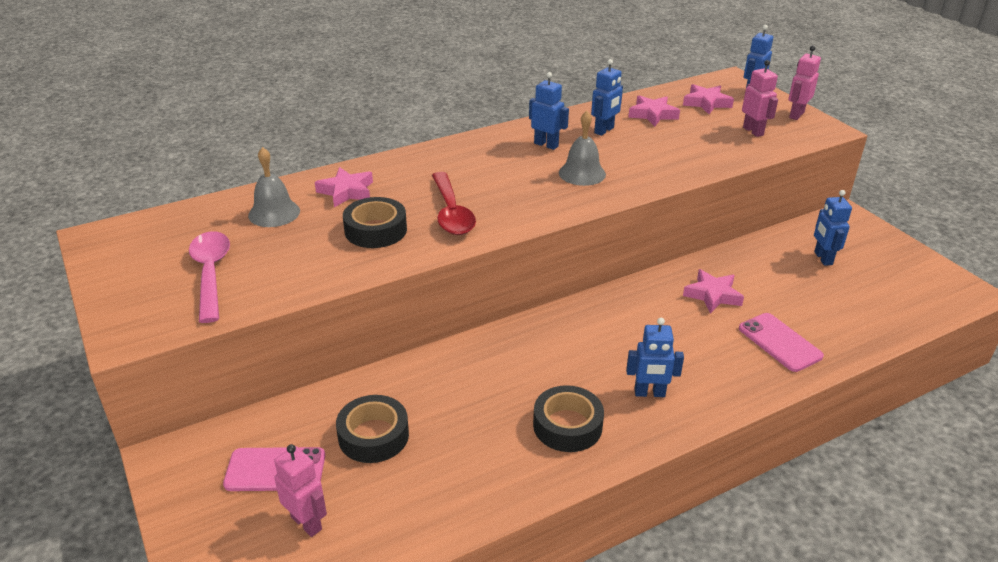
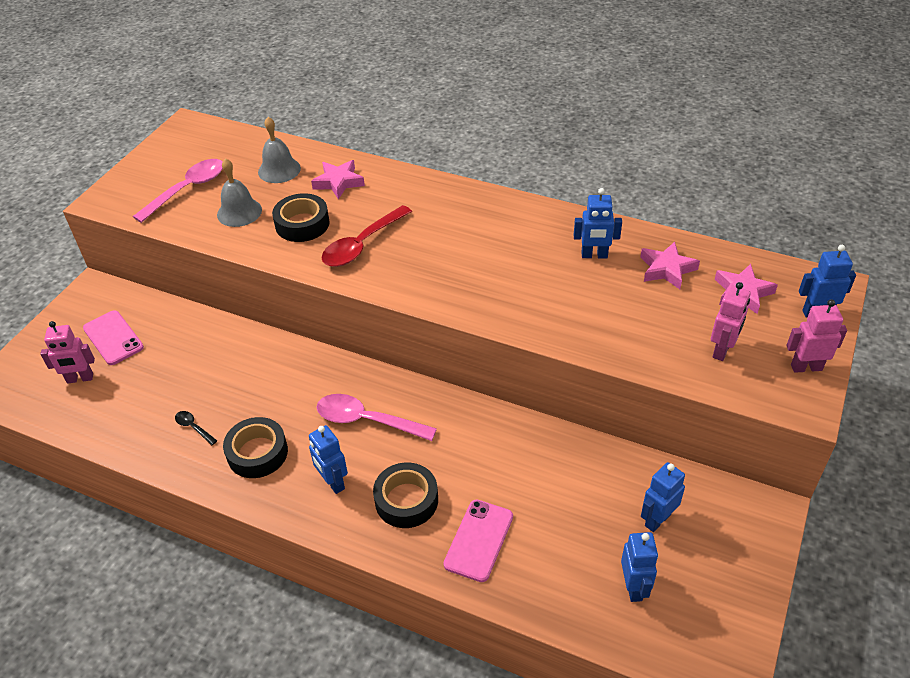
camera: 55 degrees right, 10 degrees up
pink robot [274,444,327,537] -> pink robot turned 75 degrees clockwise [40,321,95,384]
black tape [336,395,409,463] -> black tape moved to [373,462,438,528]
blue robot [529,72,569,150] -> blue robot moved to [621,532,658,602]
grey bell [559,111,606,186] -> grey bell moved to [217,158,262,227]
pink star [683,269,744,314] -> none
none -> black spoon [175,411,217,445]
none -> pink spoon [317,394,437,441]

